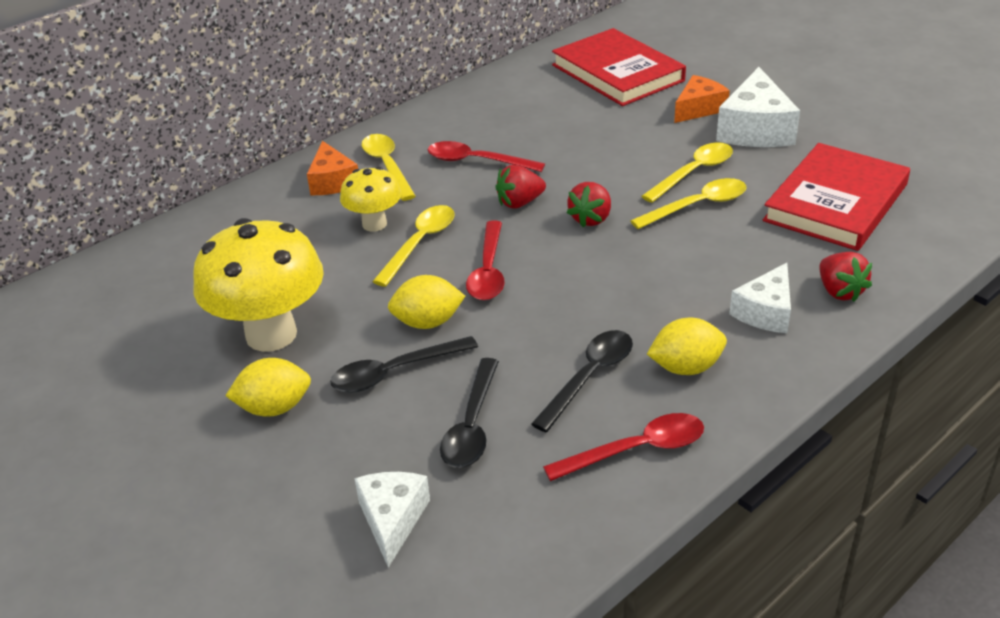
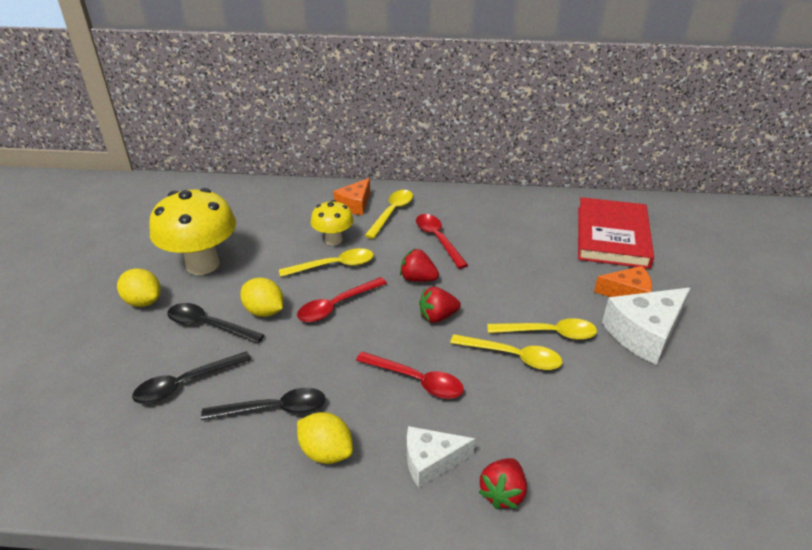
camera: 45 degrees right, 0 degrees up
white cheese [354,472,430,568] -> none
red spoon [543,413,704,481] -> red spoon moved to [356,352,464,399]
red book [763,143,910,251] -> none

